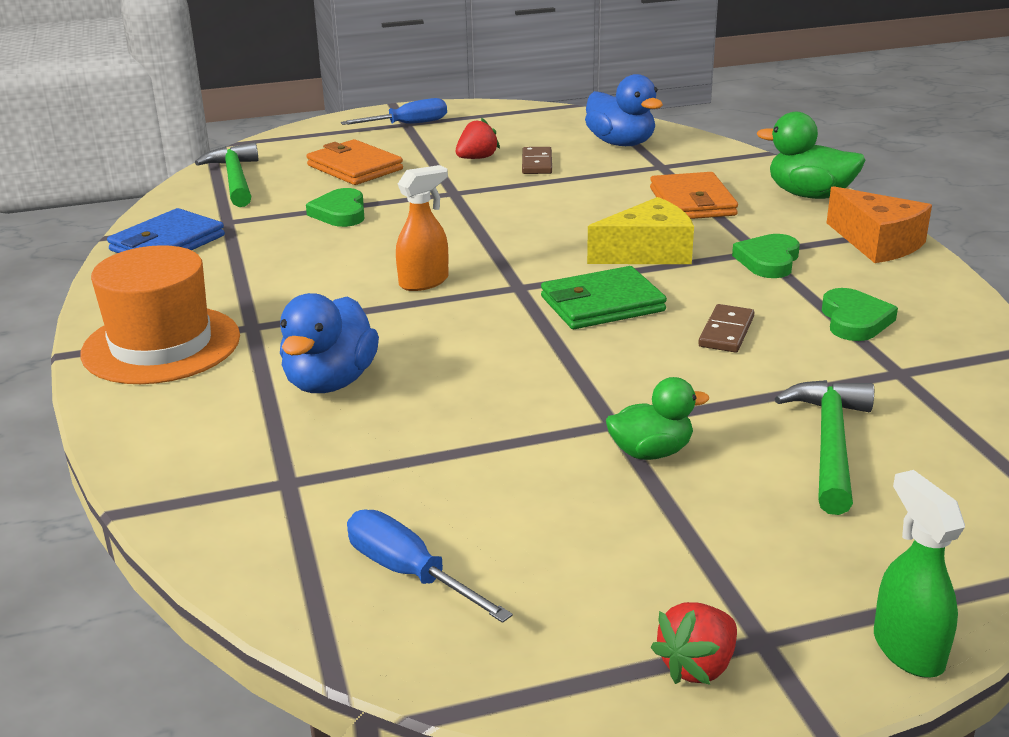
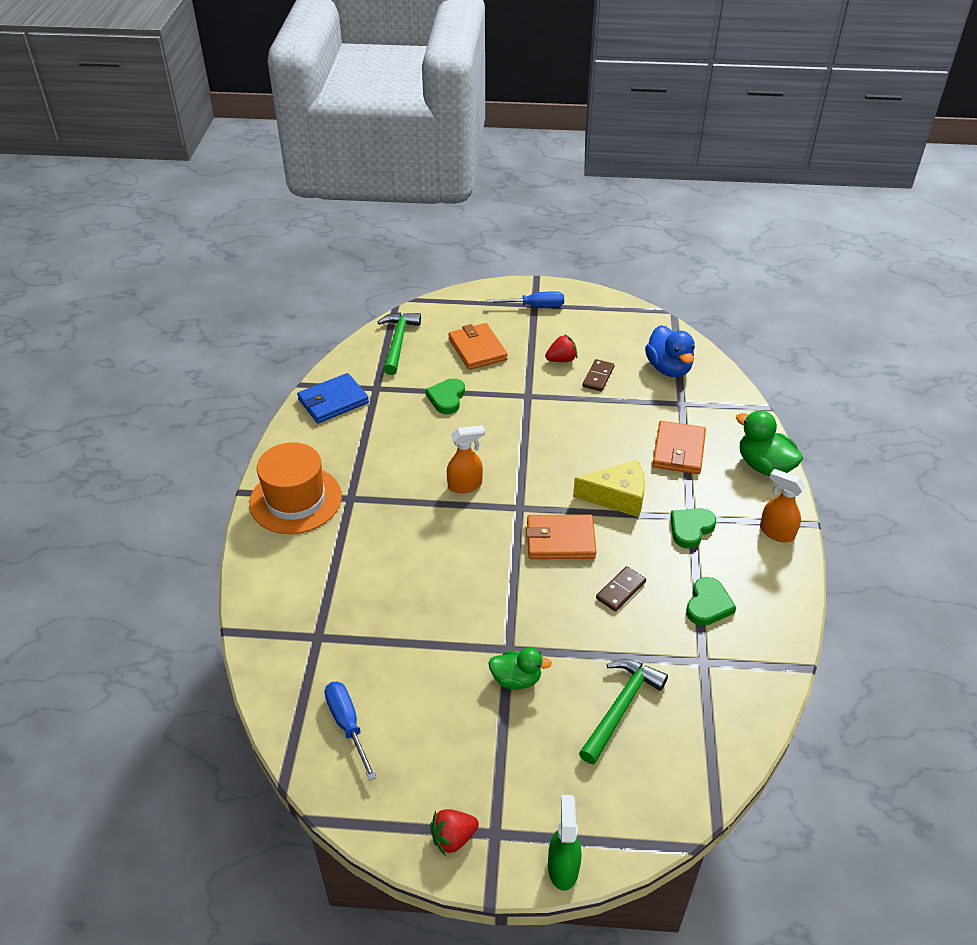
camera: 20 degrees right, 15 degrees up
blue duck [280,293,379,393] -> none
green wallet [541,266,667,329] -> orange wallet [526,515,597,559]
orange cheese [827,186,932,263] -> orange spray bottle [760,469,806,542]

